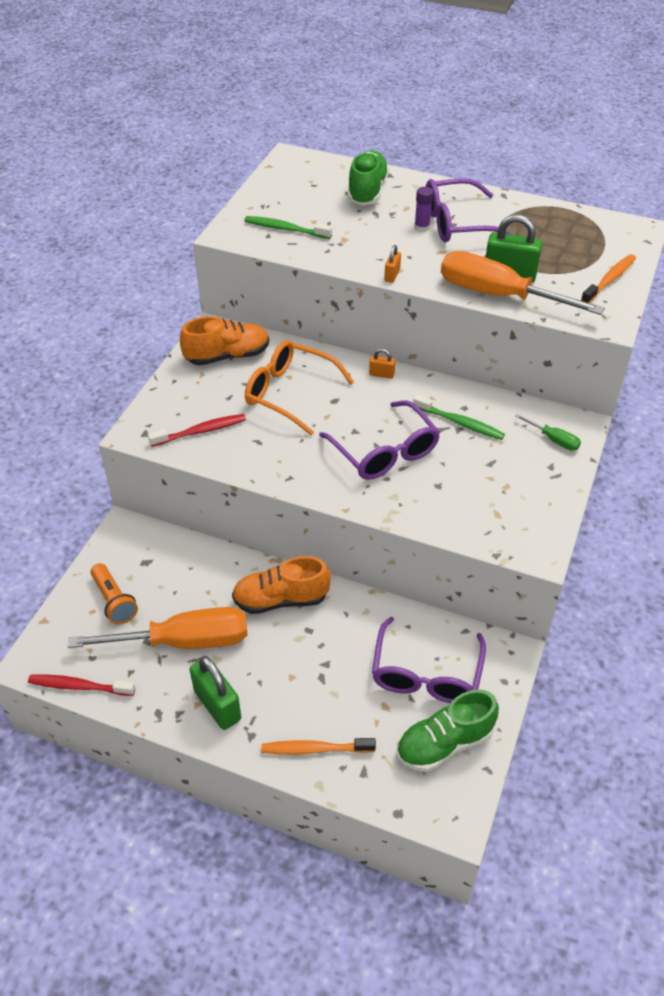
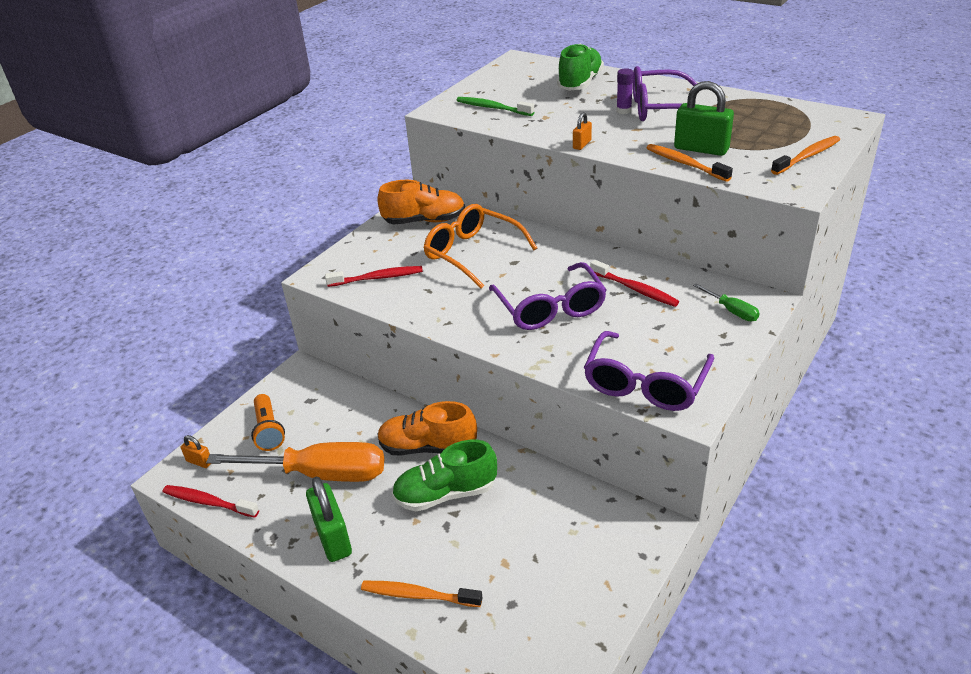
camera: 15 degrees right, 10 degrees down
orange padlock [369,349,395,379] -> orange padlock moved to [181,435,210,468]
purple glasses [372,617,486,703] -> purple glasses moved to [584,331,714,411]
green shoe [397,689,499,772] -> green shoe moved to [392,440,497,512]
green toothbrush [413,395,505,440] -> red toothbrush [590,260,679,307]
orange screwdriver [441,251,605,315] -> orange toothbrush [647,144,733,182]

